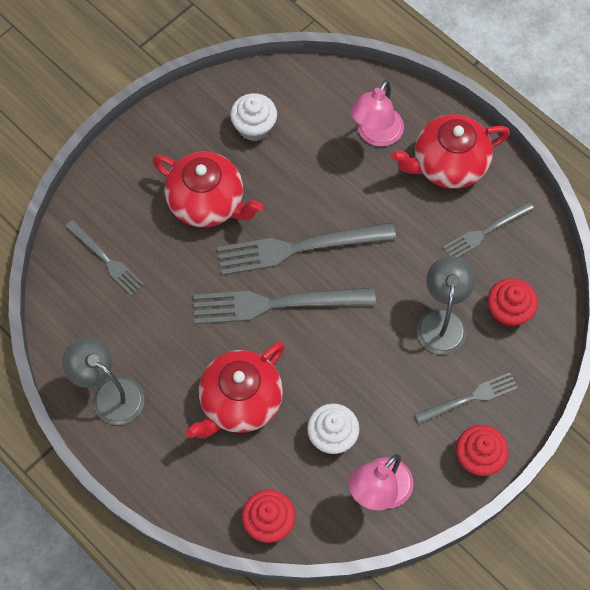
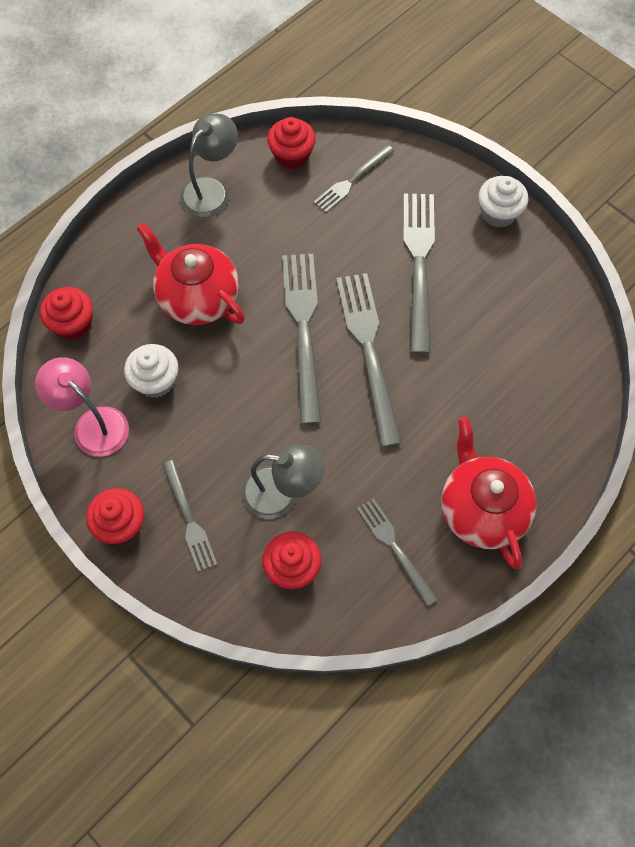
camera: 90 degrees right, 0 degrees up
red teapot [153,152,263,227] -> grey fork [403,194,435,354]
white cupcake [230,93,277,141] -> white cupcake moved to [478,176,528,228]
pink lamp [350,80,404,147] -> none
none -> red cupcake [267,117,316,169]

